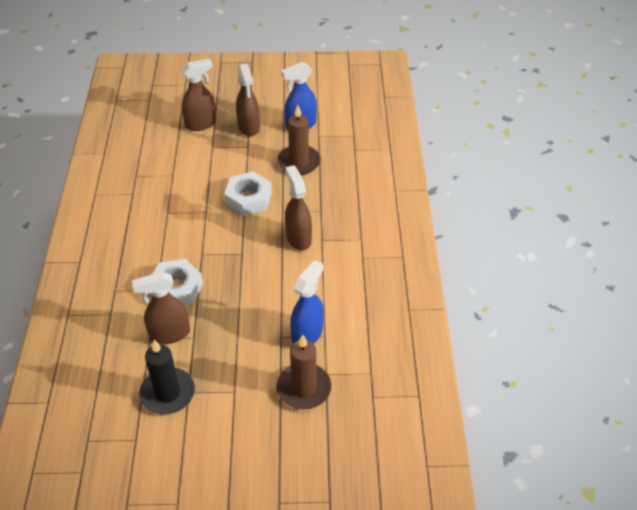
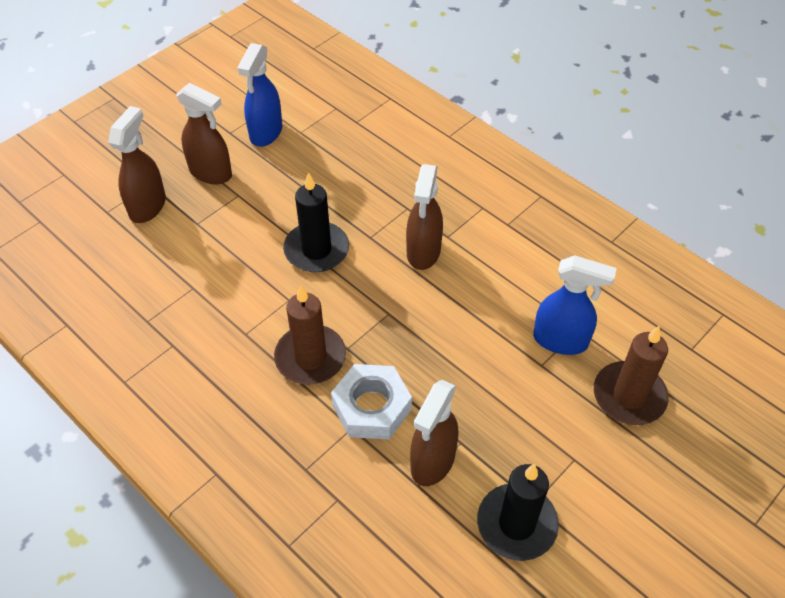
camera: 45 degrees left, 5 degrees up
white nut [224,172,272,216] -> black candle [283,172,349,272]
brown candle [277,105,321,175] -> brown candle moved to [274,285,346,385]
brown spray bottle [285,165,312,250] -> brown spray bottle turned 105 degrees counterclockwise [406,164,443,270]
blue spray bottle [290,260,324,344] -> blue spray bottle turned 120 degrees clockwise [533,255,617,355]

